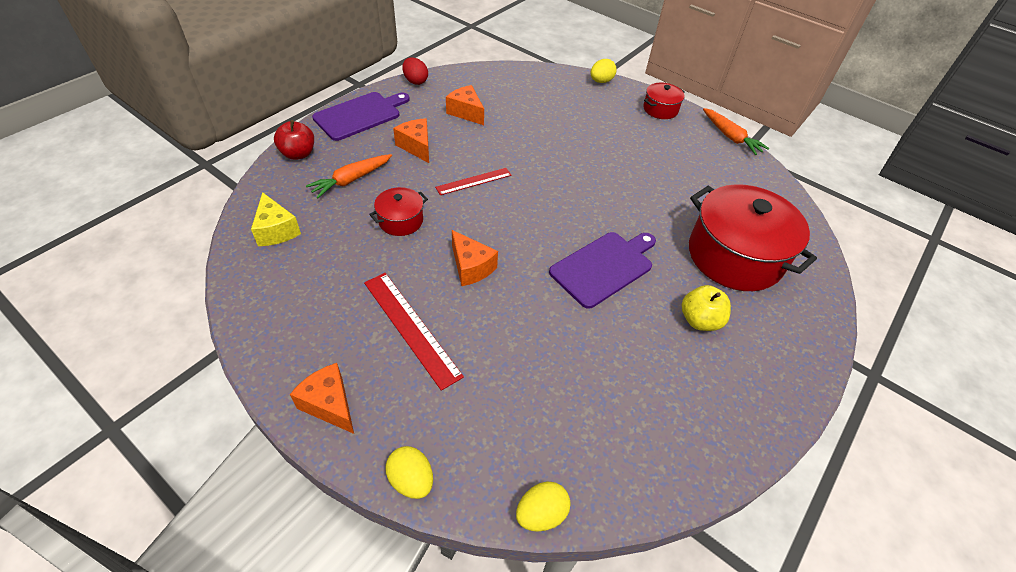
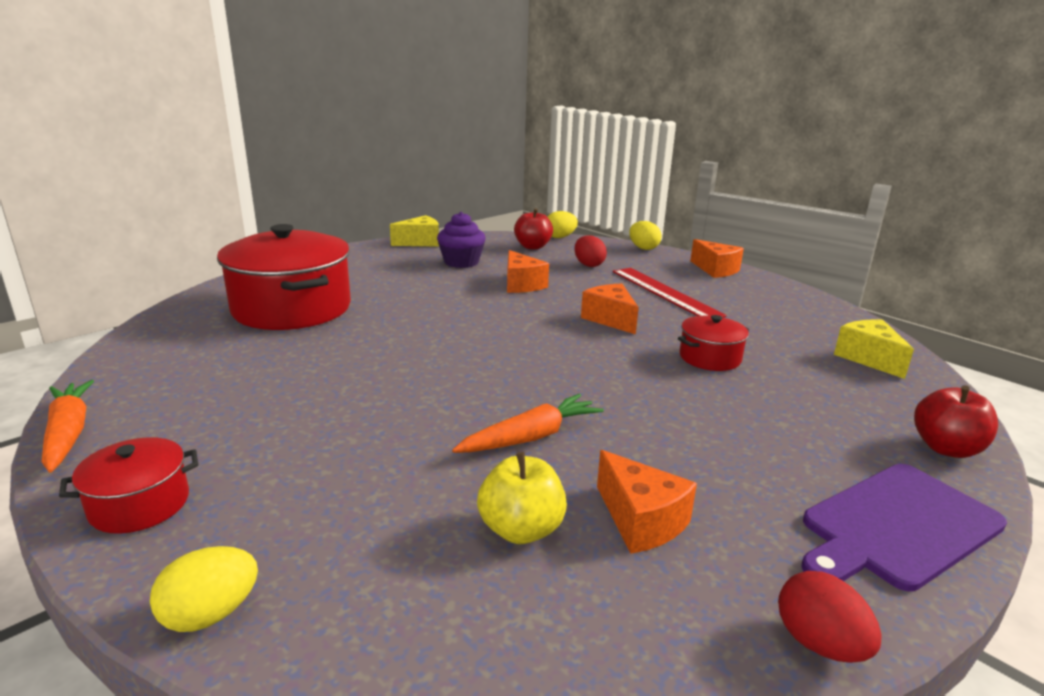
camera: 170 degrees left, 25 degrees down
orange carrot [306,154,392,198] -> orange carrot moved to [452,394,604,453]
orange cheese [393,119,429,163] -> orange cheese moved to [507,250,549,293]
red ruler [435,168,512,195] -> none
purple cutting board [549,232,656,309] -> none
yellow apple [682,285,731,331] -> yellow apple moved to [477,452,567,544]
none -> yellow cheese [390,215,439,246]
none -> purple cupcake [437,212,486,268]
none -> red apple [514,208,553,250]
none -> red egg [574,235,607,267]

